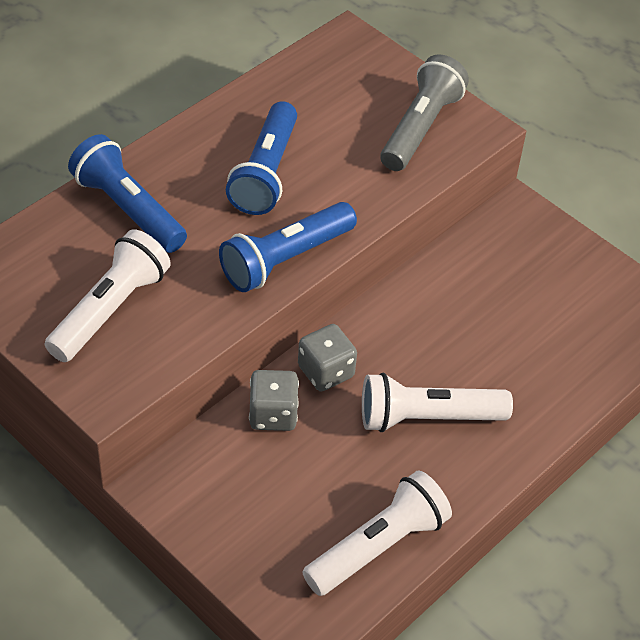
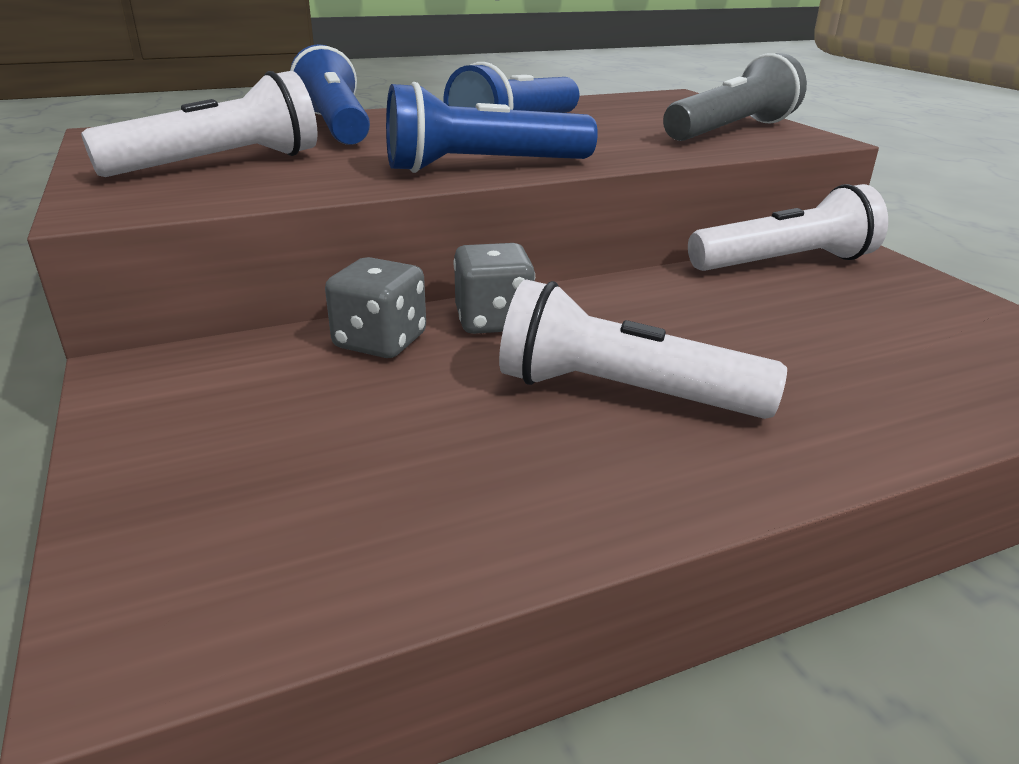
camera: 25 degrees right, 20 degrees down
white flashlight [303,471,452,596] -> white flashlight moved to [688,184,888,271]

